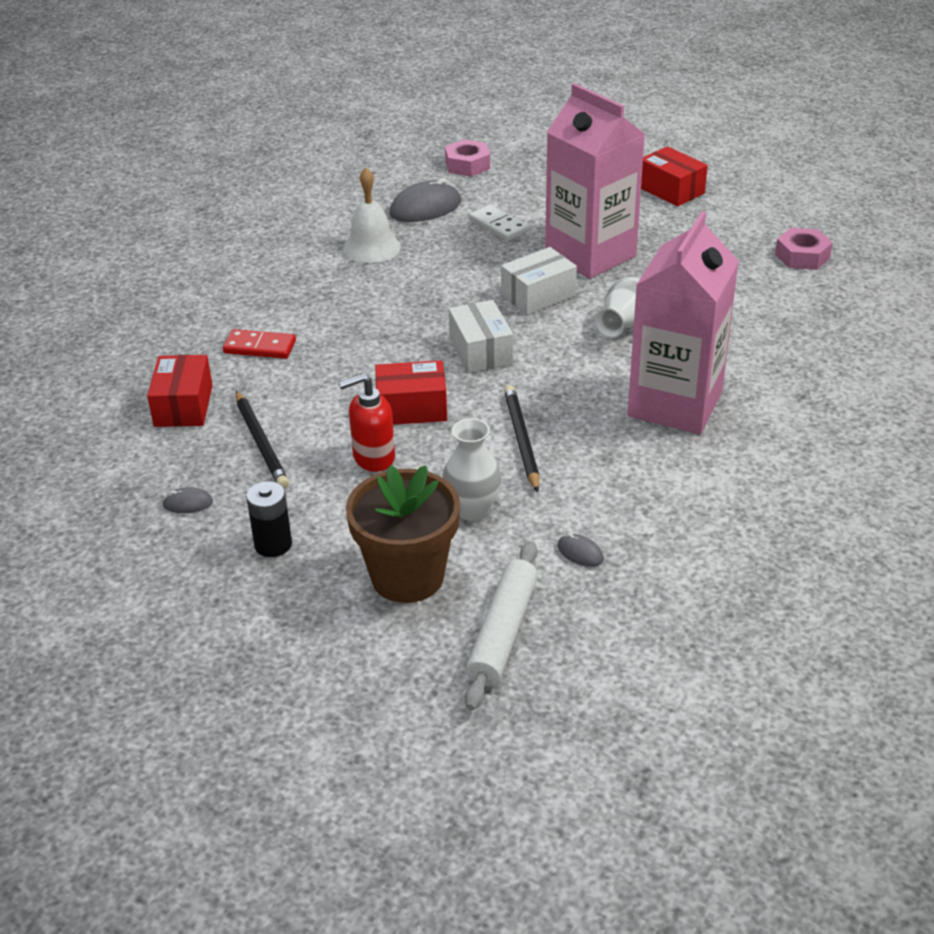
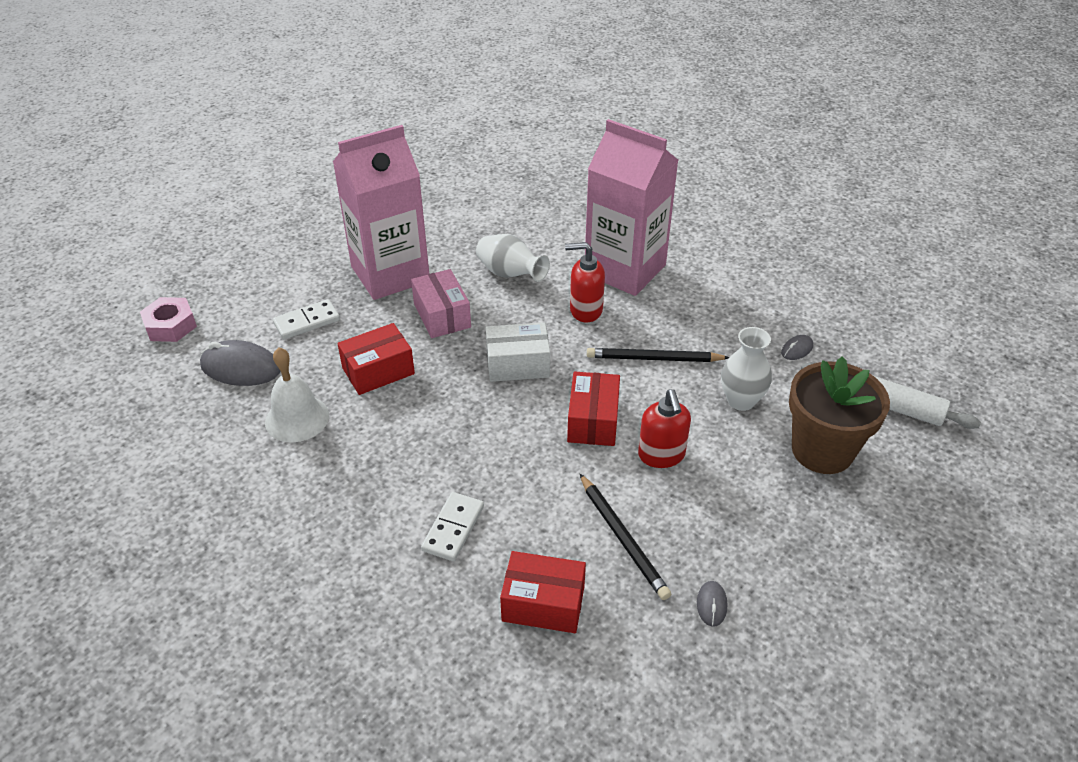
camera: 80 degrees left, 5 degrees up
red domino [223,329,296,359] -> white domino [421,492,484,561]
black pencil [235,391,289,489] -> black pencil turned 75 degrees clockwise [580,474,671,600]
black battery [246,481,292,557] -> none
grey mouse [389,178,461,222] -> grey mouse turned 60 degrees counterclockwise [200,340,280,386]
white box [501,247,577,315] -> pink box [411,269,471,338]
red box [641,146,708,207] -> red box moved to [337,323,415,395]
pink nut [775,228,833,270] -> none
none -> red soap dispenser [565,242,605,322]

